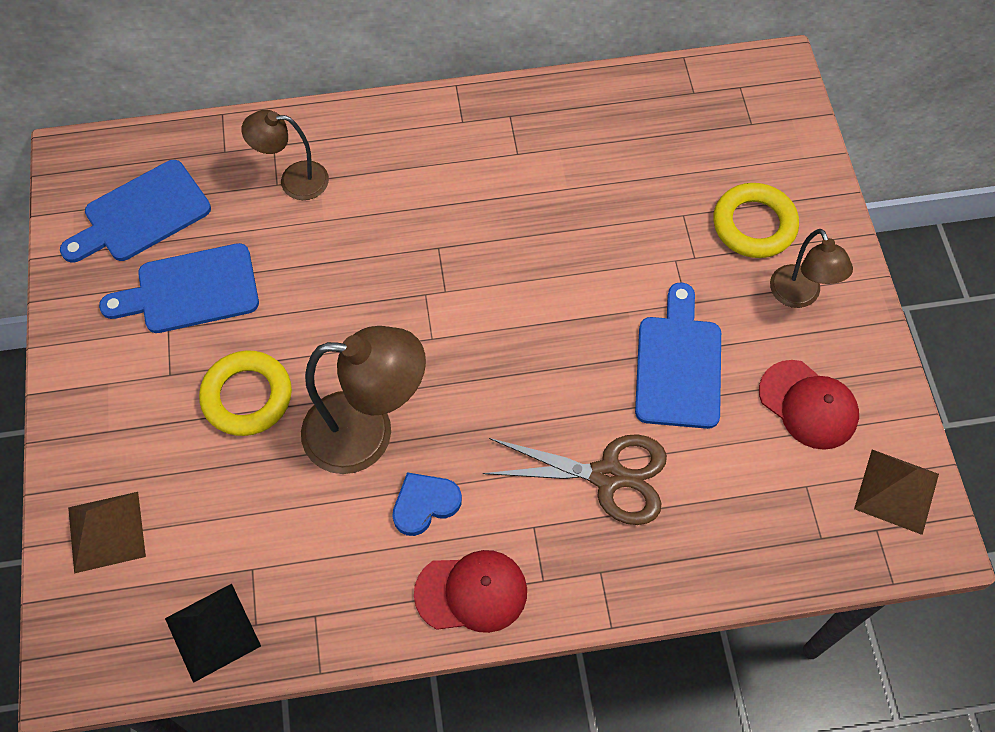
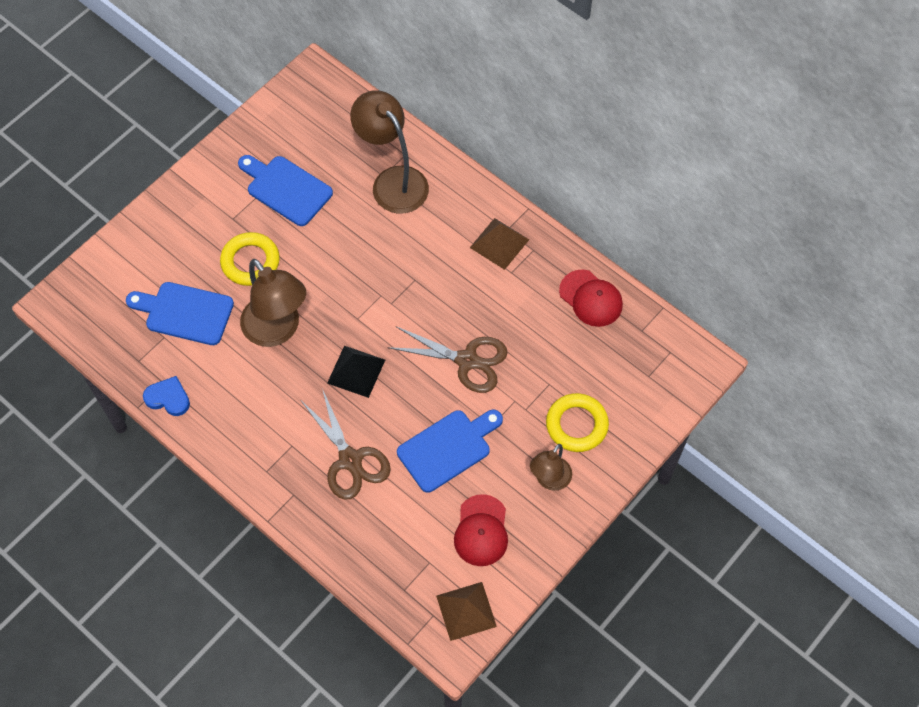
camera: 50 degrees right, 0 degrees up
blue cutting board [60,160,211,263] -> blue cutting board moved to [126,282,234,345]
brown pyramid [68,492,146,573] -> brown pyramid moved to [470,218,529,270]
black pyramid [165,584,261,683] -> black pyramid moved to [327,346,385,398]
brown lamp [242,110,329,200] -> brown lamp [350,90,429,213], size x1.70
blue heart [392,472,462,536] -> blue heart moved to [143,376,190,416]
red cap [414,550,527,633] -> red cap moved to [559,270,623,327]
none -> brown scissors [387,326,508,393]

